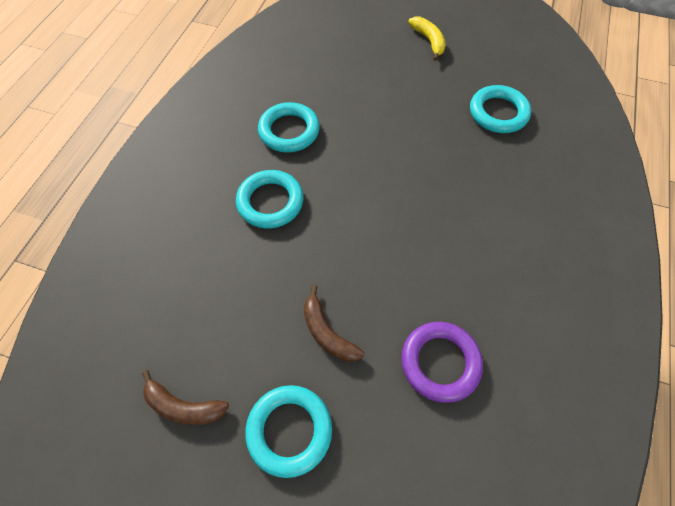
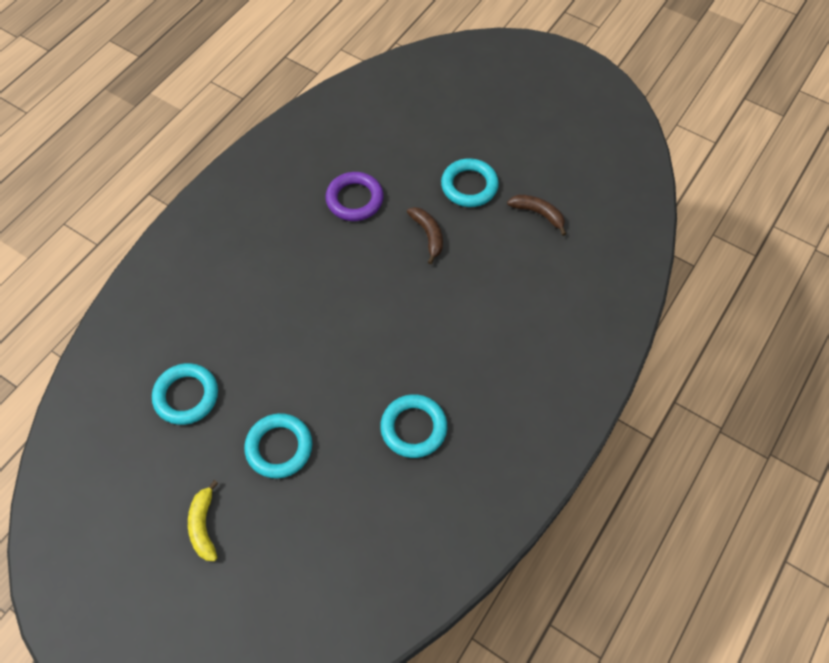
camera: 165 degrees left, 0 degrees up
turquoise ring [236,170,303,229] -> turquoise ring moved to [244,413,312,478]

